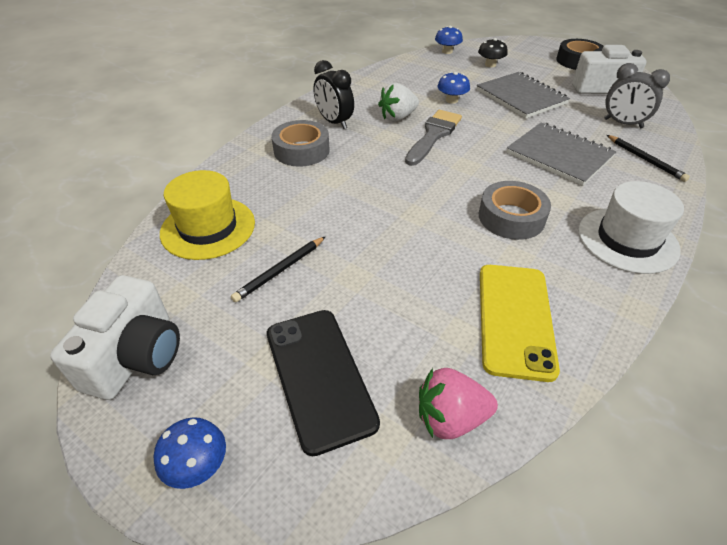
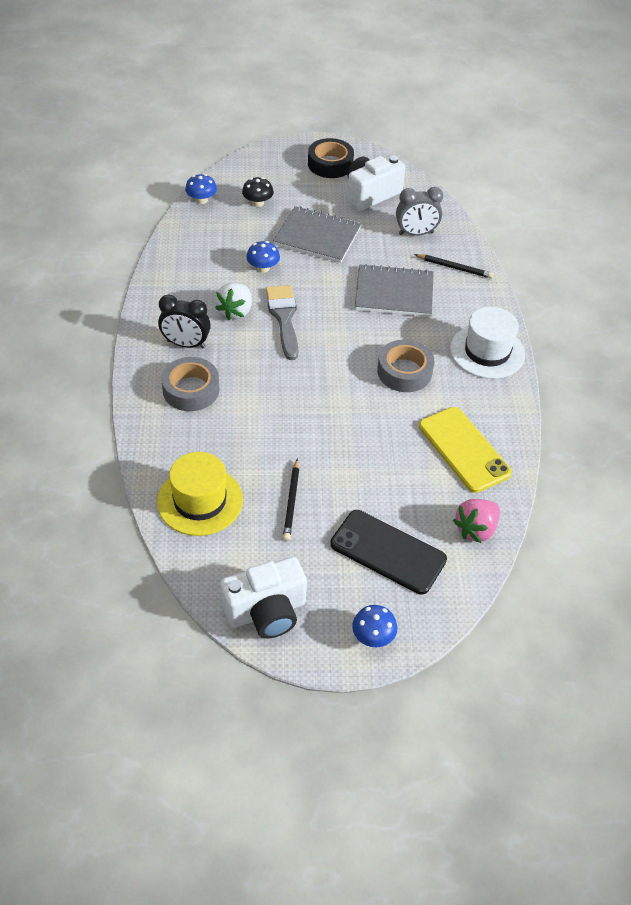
camera: 40 degrees left, 5 degrees up
white camera [50,275,180,400] -> white camera turned 90 degrees clockwise [220,557,307,639]

